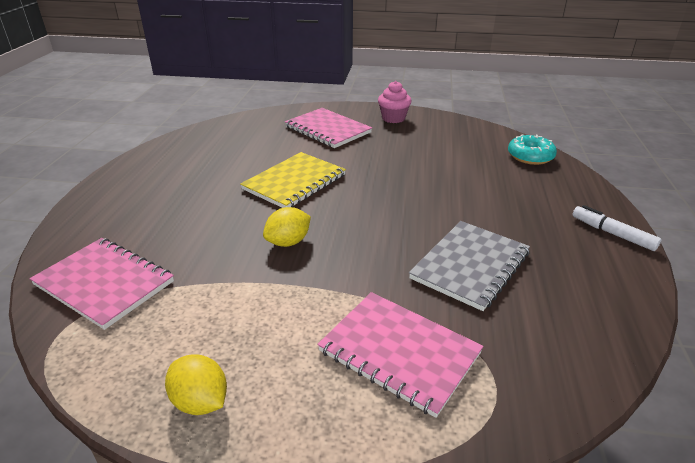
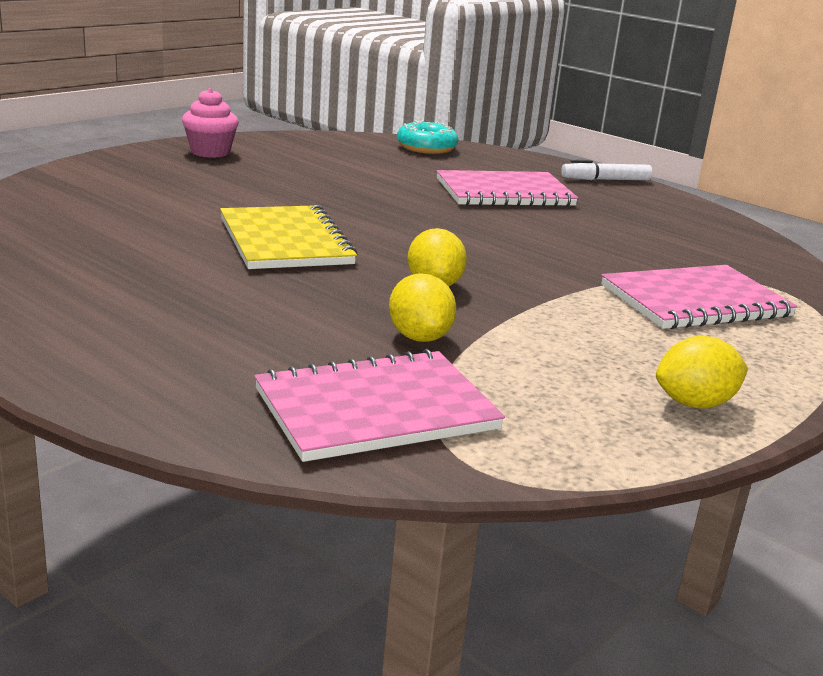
camera: 60 degrees left, 10 degrees down
pink notebook [285,108,372,148] -> pink notebook moved to [437,170,578,207]
grey notebook [409,221,530,311] -> none
none -> yellow lemon [389,273,456,342]

